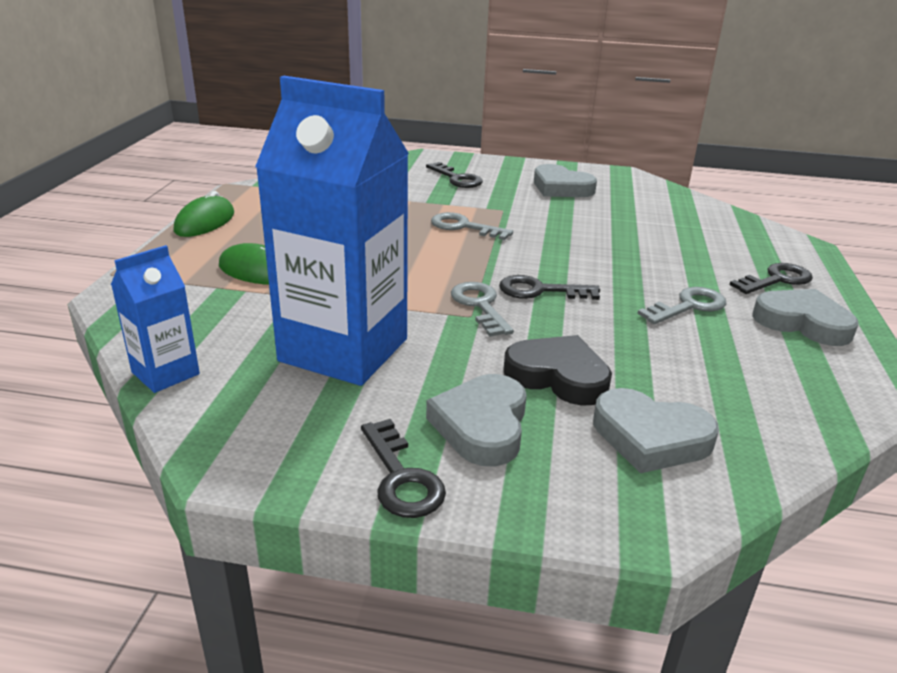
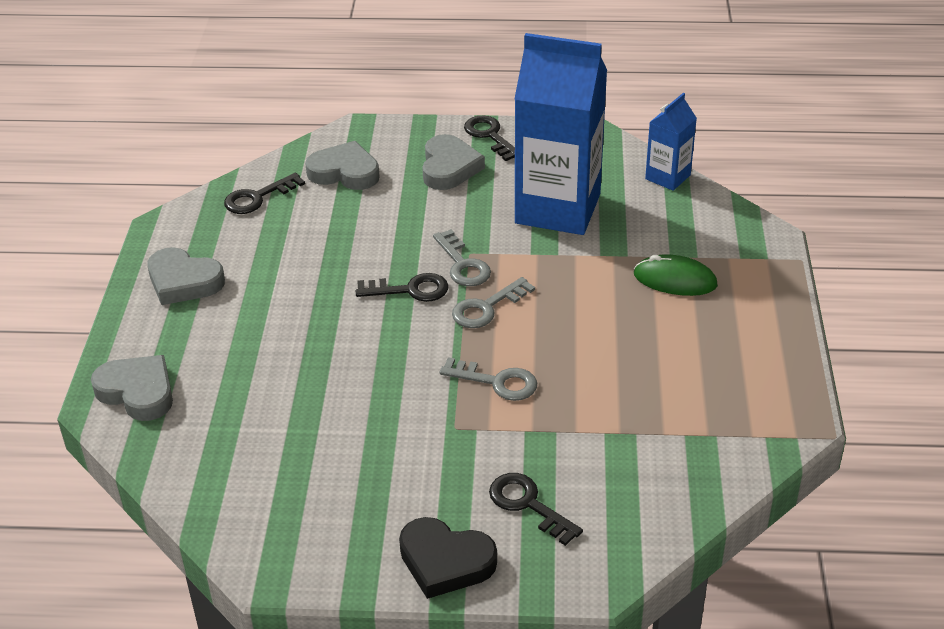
camera: 175 degrees right, 10 degrees up
green mouse [174,191,234,237] -> none
black heart [503,335,612,406] -> black heart moved to [399,517,497,599]
grey heart [534,164,597,197] -> grey heart moved to [91,355,173,421]
grey key [637,287,727,324] -> grey key moved to [452,277,535,328]
black key [729,263,813,294] -> black key moved to [224,173,305,214]

